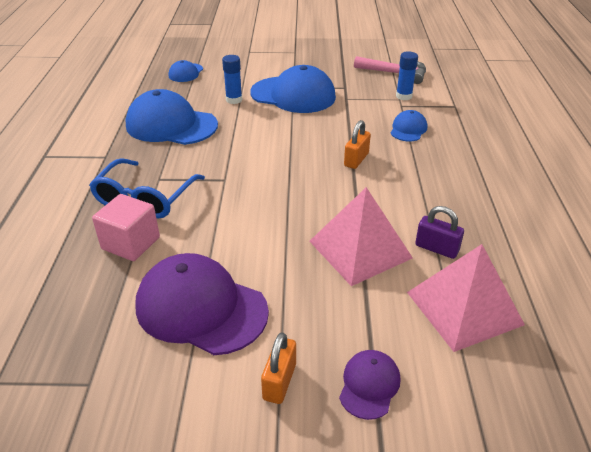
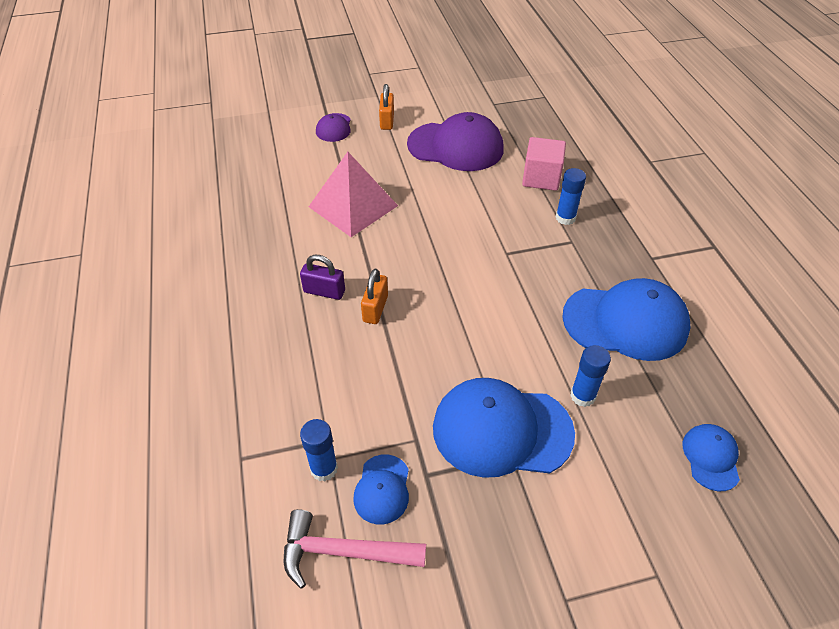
camera: 165 degrees right, 10 degrees up
blue glasses [89,158,205,219] -> blue glue stick [556,168,586,225]
blue cap [390,110,427,141] -> blue cap moved to [353,454,409,525]
pink pyramid [407,244,525,352] -> none
purple padlock [415,206,464,259] -> purple padlock moved to [300,255,345,300]

